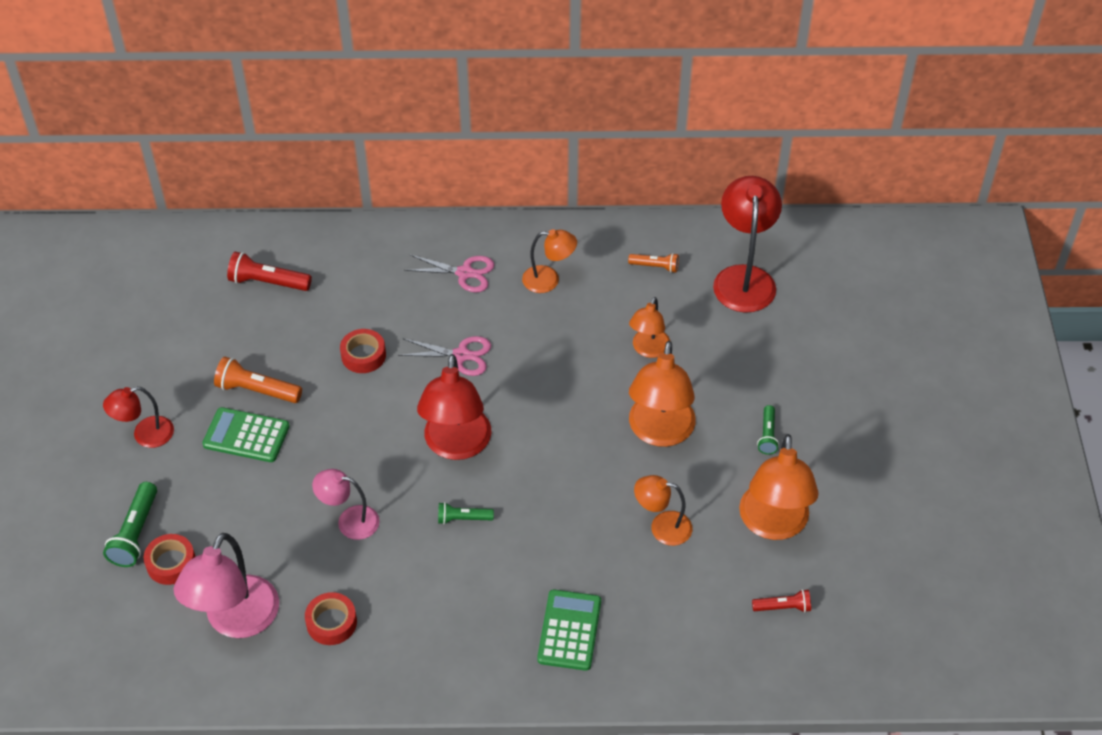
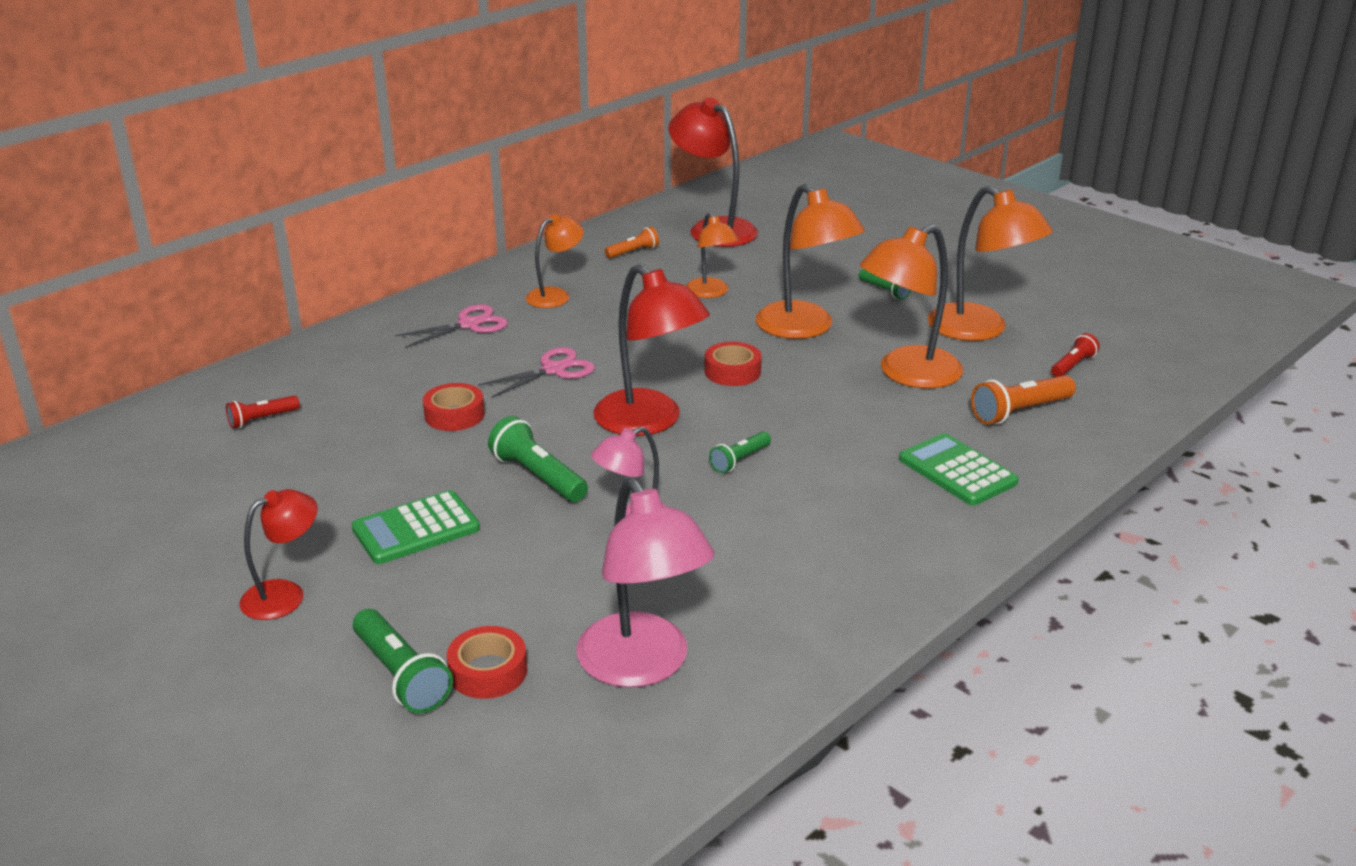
camera: 45 degrees left, 20 degrees down
red lamp [103,387,174,448] -> red lamp turned 150 degrees counterclockwise [239,489,317,620]
orange flashlight [214,357,302,403] -> orange flashlight moved to [971,375,1076,424]
red flashlight [227,252,312,291] -> red flashlight [226,395,300,429], size x0.62
red tape [305,592,357,645] -> red tape moved to [705,342,762,386]
orange lamp [634,475,692,546] -> orange lamp [860,225,963,389], size x1.70
none -> green flashlight [488,416,588,502]

